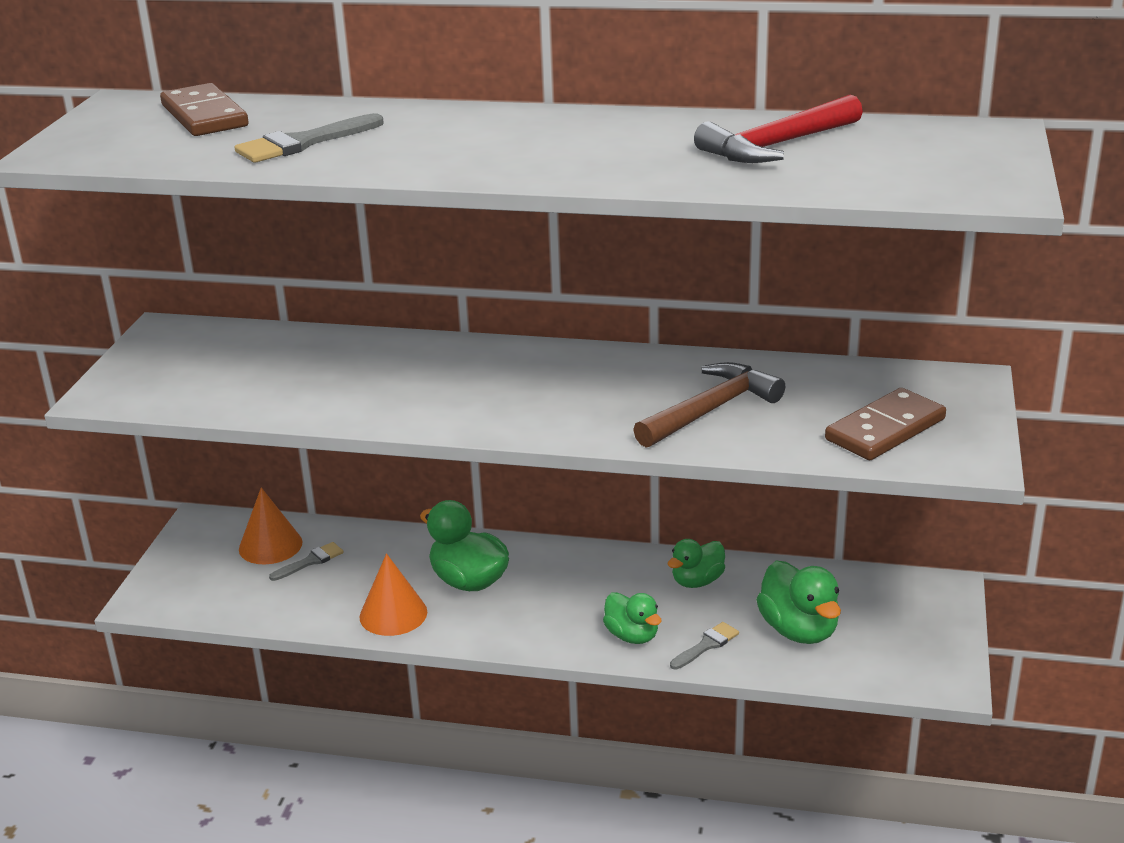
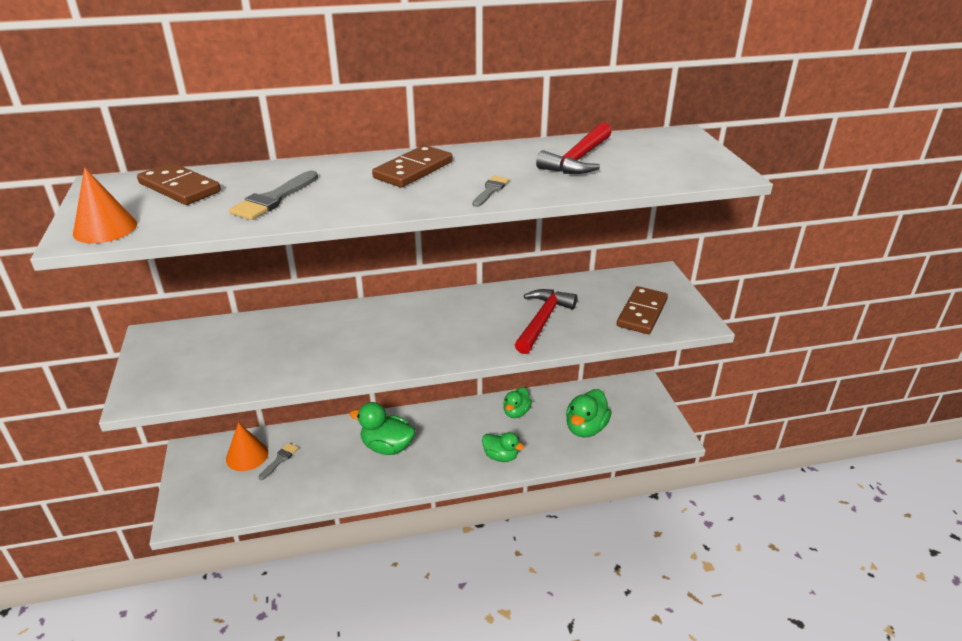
camera: 25 degrees left, 5 degrees up
orange cone [360,553,427,636] -> orange cone moved to [73,167,137,244]
brown hammer [633,362,785,448] -> red hammer [515,289,577,354]
grey brush [670,622,739,670] -> grey brush moved to [472,176,509,207]
green duck [756,561,841,644] -> green duck turned 75 degrees clockwise [566,389,612,438]
none -> brown domino [372,145,452,187]

